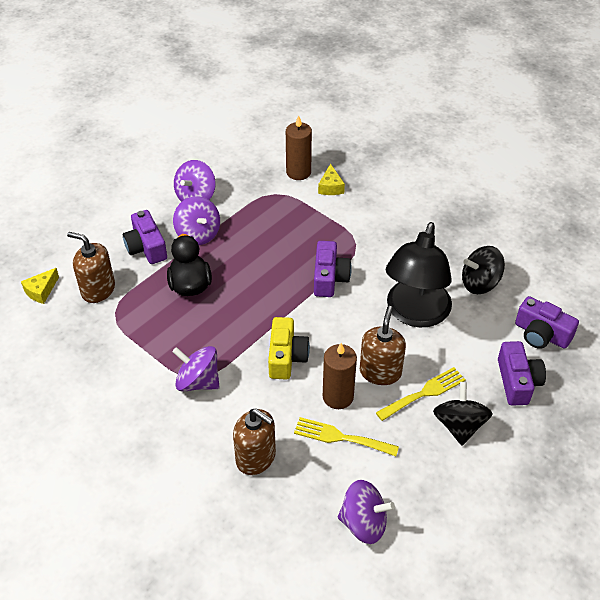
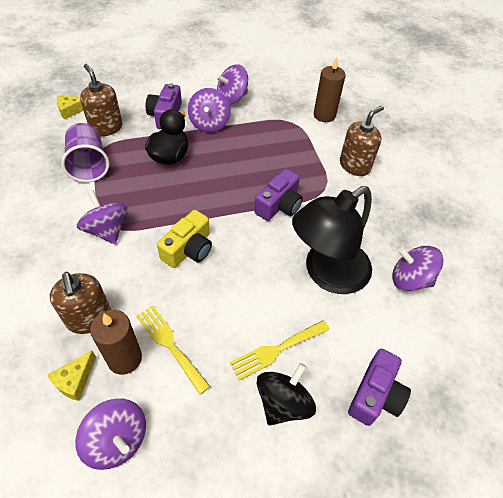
camera: 30 degrees right, 5 degrees up
yellow cheese [318,163,345,195] -> yellow cheese moved to [47,351,96,401]
brown candle [323,343,357,409] -> brown candle moved to [90,310,142,375]
brown soap dispenser [360,306,406,385] -> brown soap dispenser moved to [340,106,384,176]
yellow fork [376,367,466,421] -> yellow fork turned 150 degrees clockwise [230,320,330,381]
black spinning top [462,246,505,294] -> purple spinning top [392,246,443,291]
purple camera [515,296,579,349] -> none
none -> purple cup [61,123,109,182]

